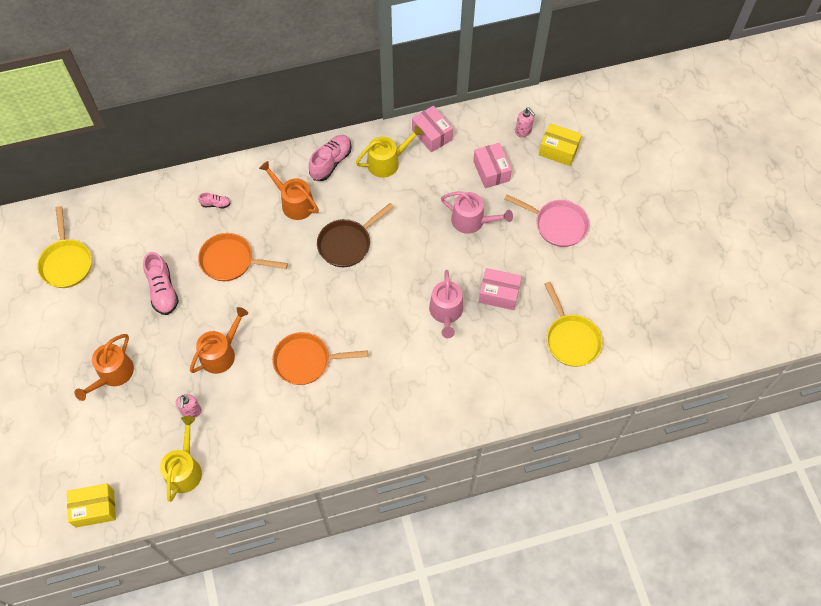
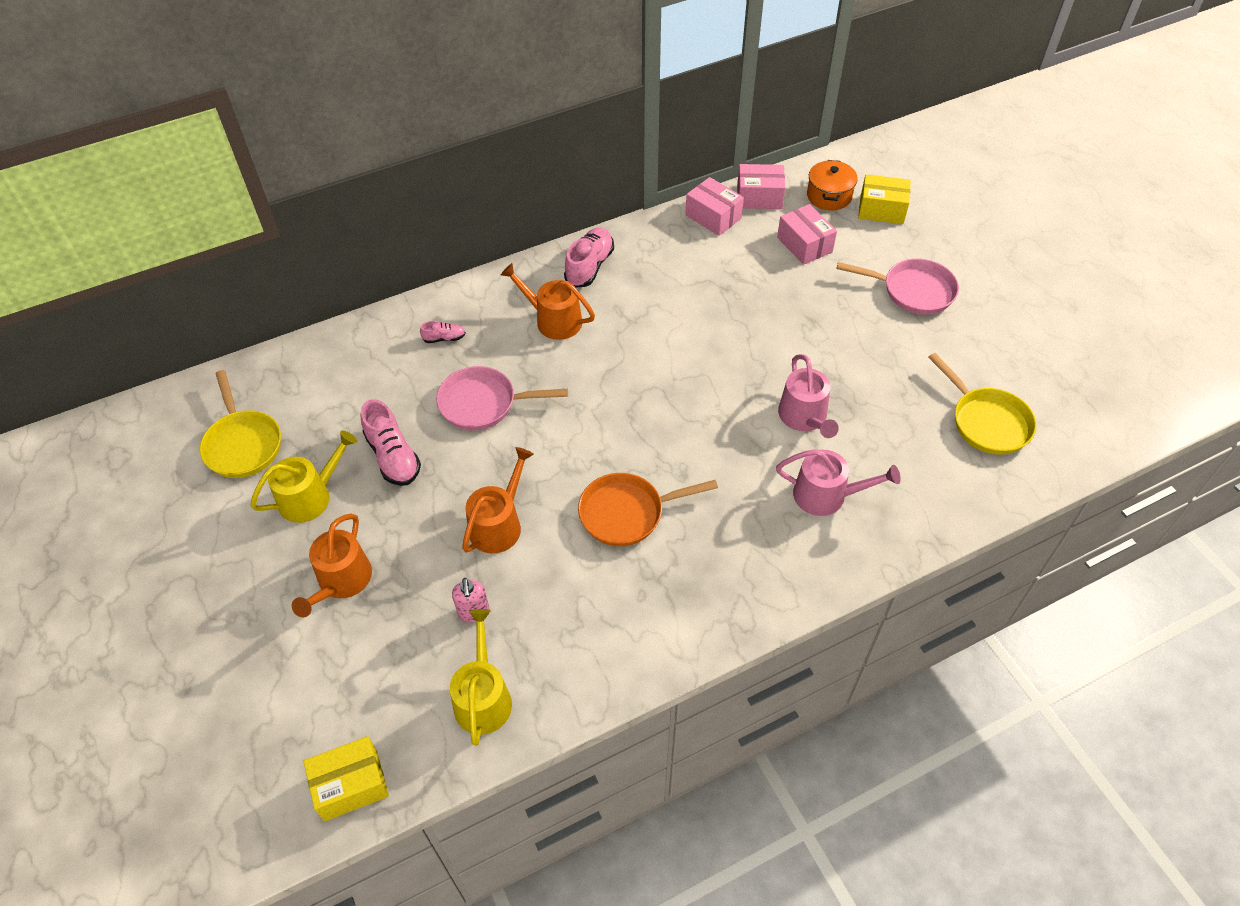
camera: 10 degrees left, 10 degrees down
orange pan [198,233,288,281] -> pink pan [436,366,568,430]
brown pan [317,203,394,267] -> none
yellow watering can [356,125,423,178] -> yellow watering can moved to [250,430,357,523]
pink watering can [441,192,513,234] -> pink watering can moved to [776,449,901,516]
pink box [479,268,522,310] -> pink box moved to [737,164,785,209]
pink soap dispenser [515,107,535,137] -> orange pot [807,160,858,211]

